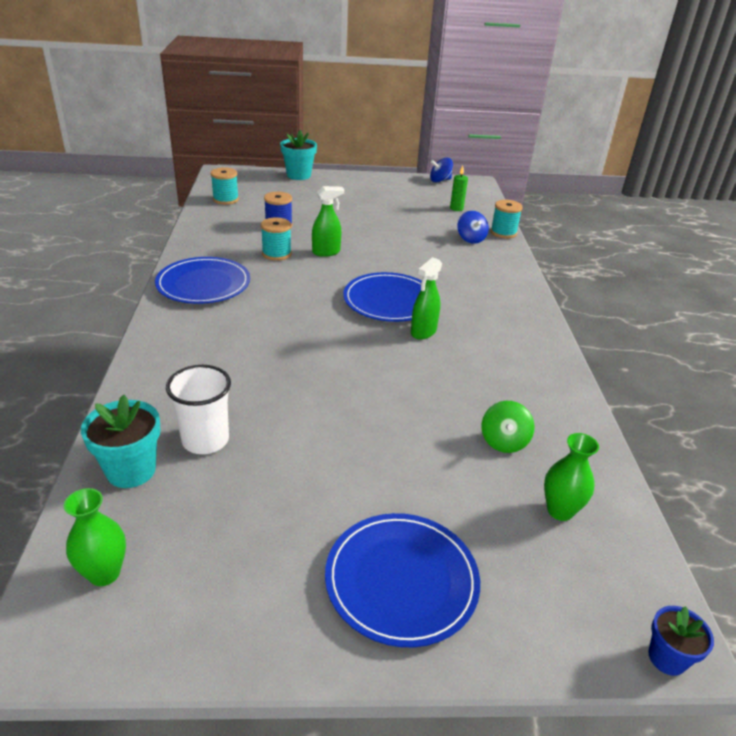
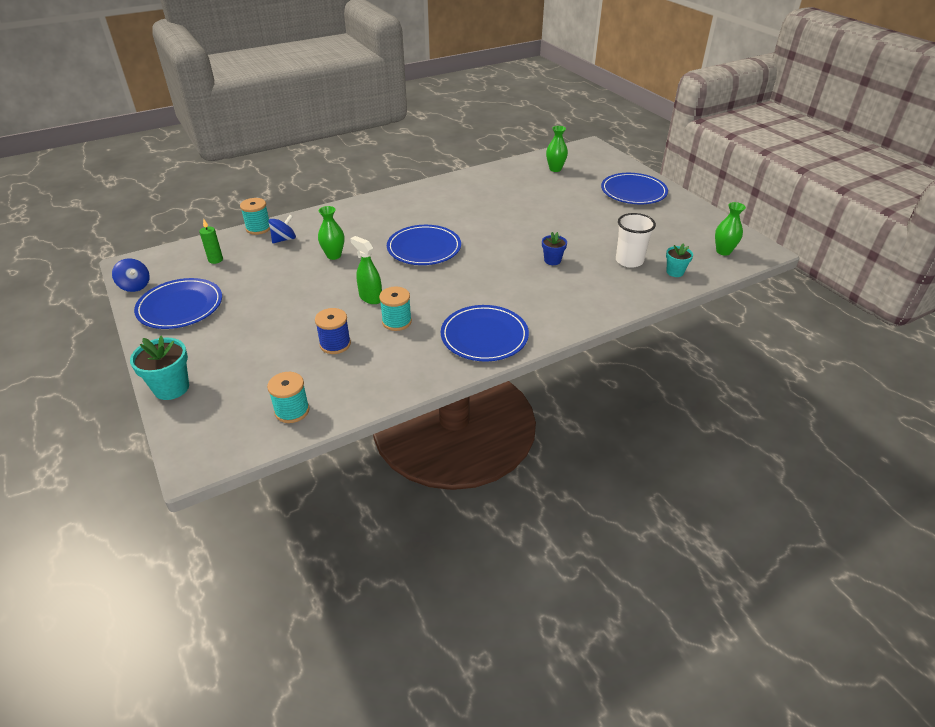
camera: 115 degrees left, 5 degrees up
turquoise flower pot [81,395,161,488] -> turquoise flower pot [666,243,693,277], size x0.62
green spray bottle [411,257,442,340] -> none
green spinning top [481,401,534,453] -> none
blue flower pot [648,606,714,676] -> blue flower pot moved to [542,232,567,265]
none -> blue plate [134,278,222,329]
none -> green vase [318,206,344,260]

